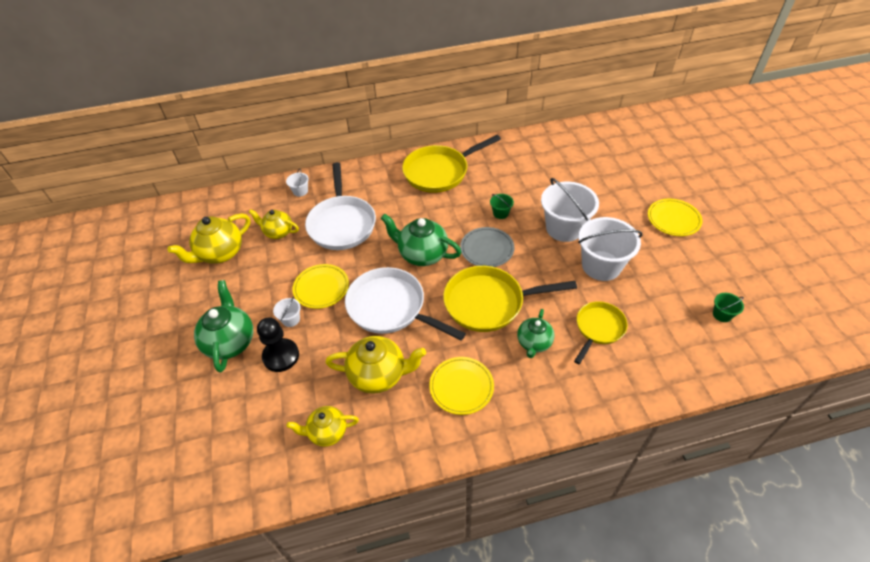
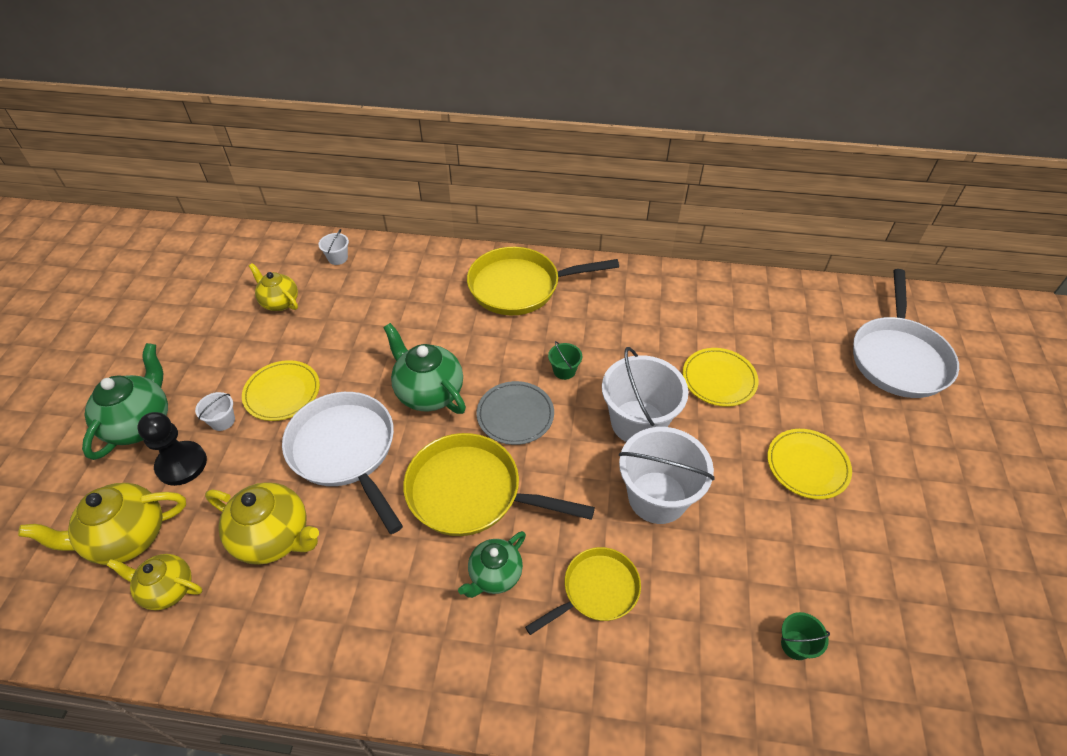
camera: 20 degrees right, 0 degrees up
yellow teapot [167,213,250,264] -> yellow teapot moved to [18,483,186,565]
white pan [305,162,376,250] -> white pan moved to [853,269,959,398]
yellow plate [429,357,494,415] -> yellow plate moved to [683,348,758,407]

